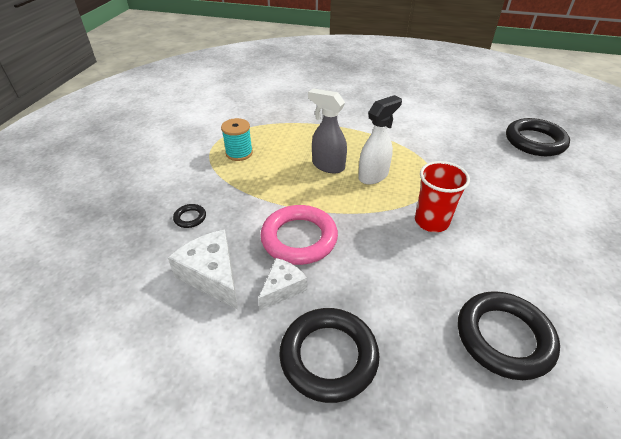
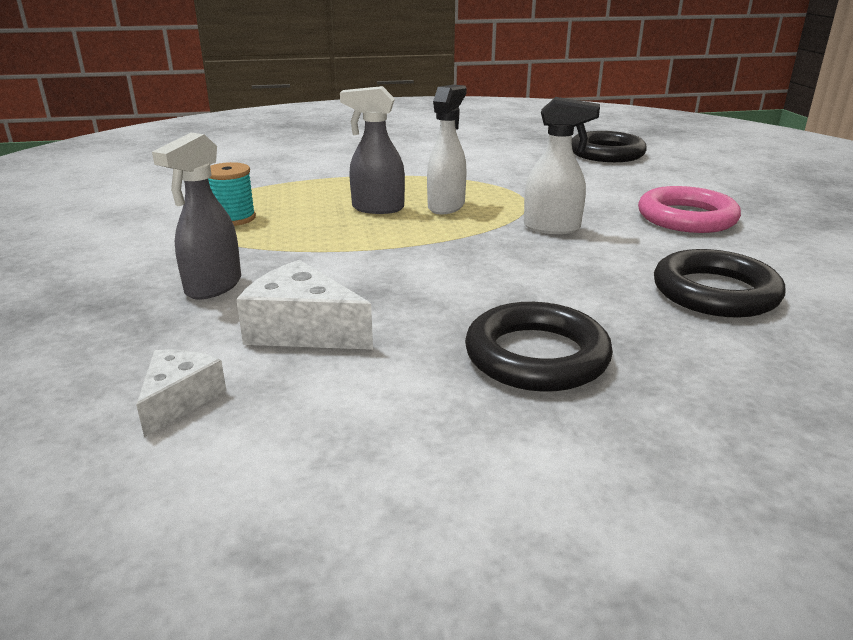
camera: 25 degrees left, 15 degrees down
black ring [173,204,206,228] -> grey spray bottle [152,133,241,300]
white cheese [258,258,307,310] -> white cheese moved to [136,349,226,437]
pink ring [260,205,338,265] -> pink ring moved to [638,186,741,233]
red cup [415,161,470,232] -> white spray bottle [524,97,600,234]

